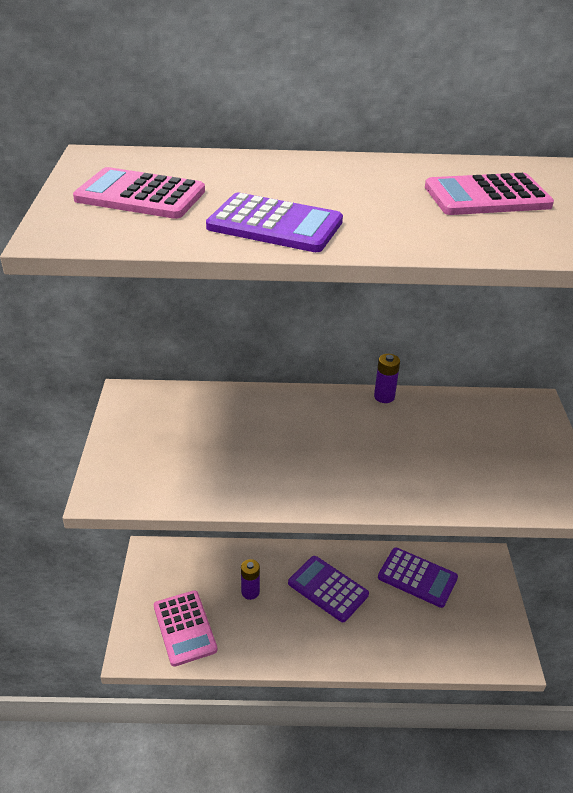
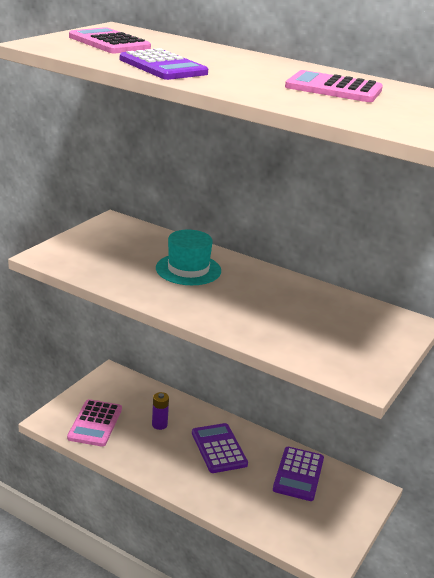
camera: 30 degrees right, 10 degrees down
purple battery [374,354,400,403] -> none
purple calculator [378,547,458,608] -> purple calculator turned 45 degrees clockwise [273,447,324,501]
none -> turquoise hat [156,230,221,285]

